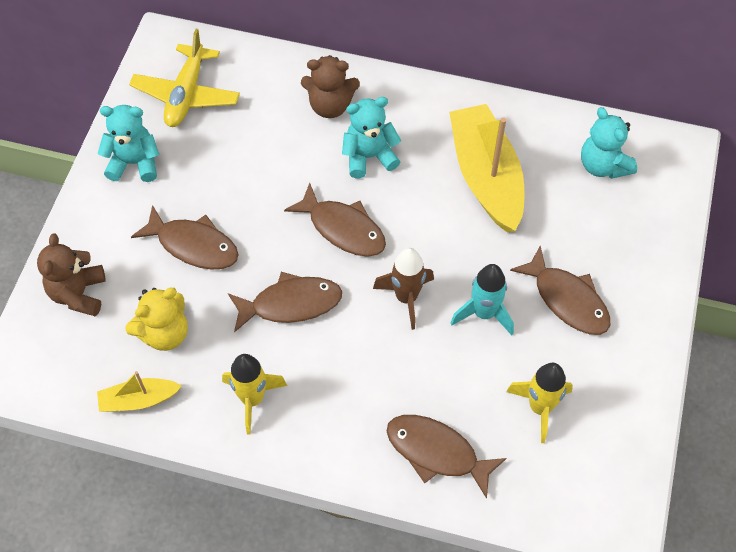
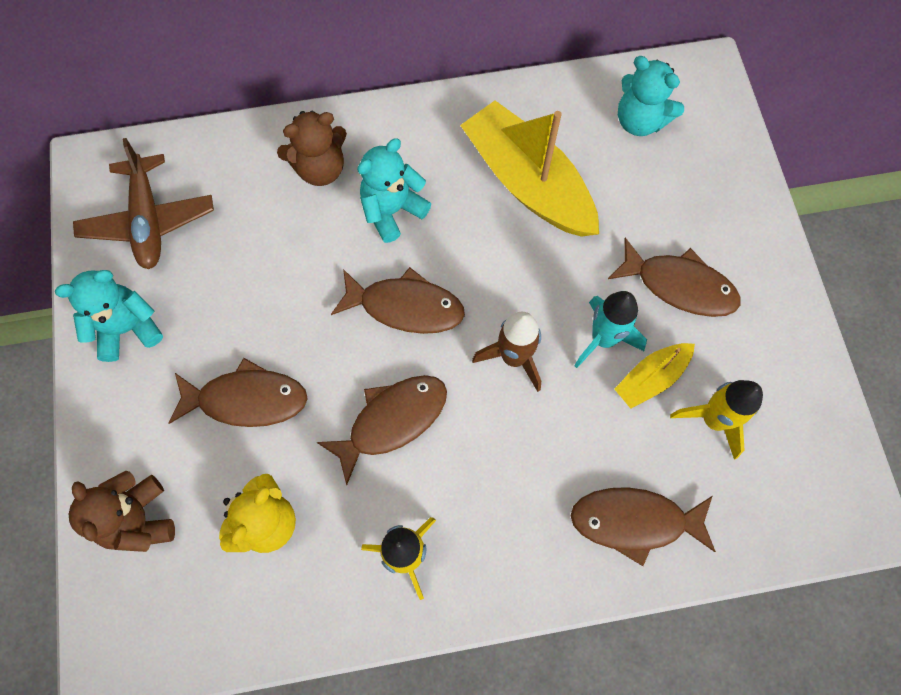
camera: 25 degrees left, 10 degrees up
yellow boat [97,371,182,412] -> yellow boat moved to [614,343,695,409]
yellow plane [129,29,240,127] -> brown plane [73,138,214,269]

